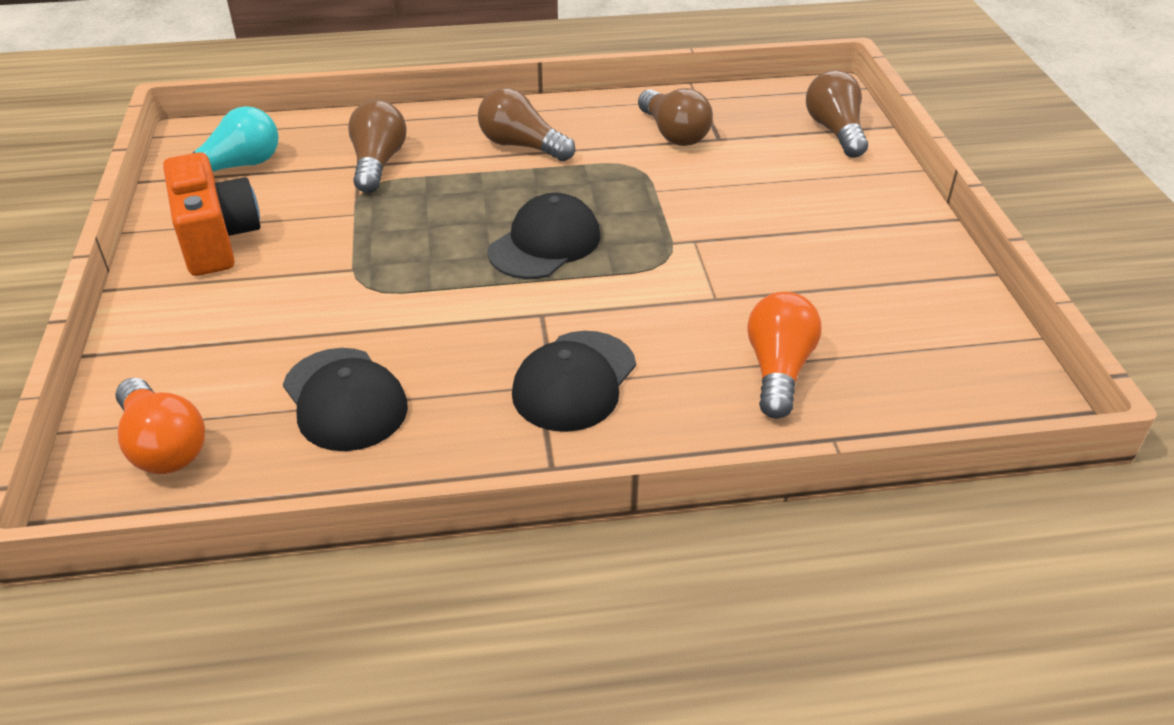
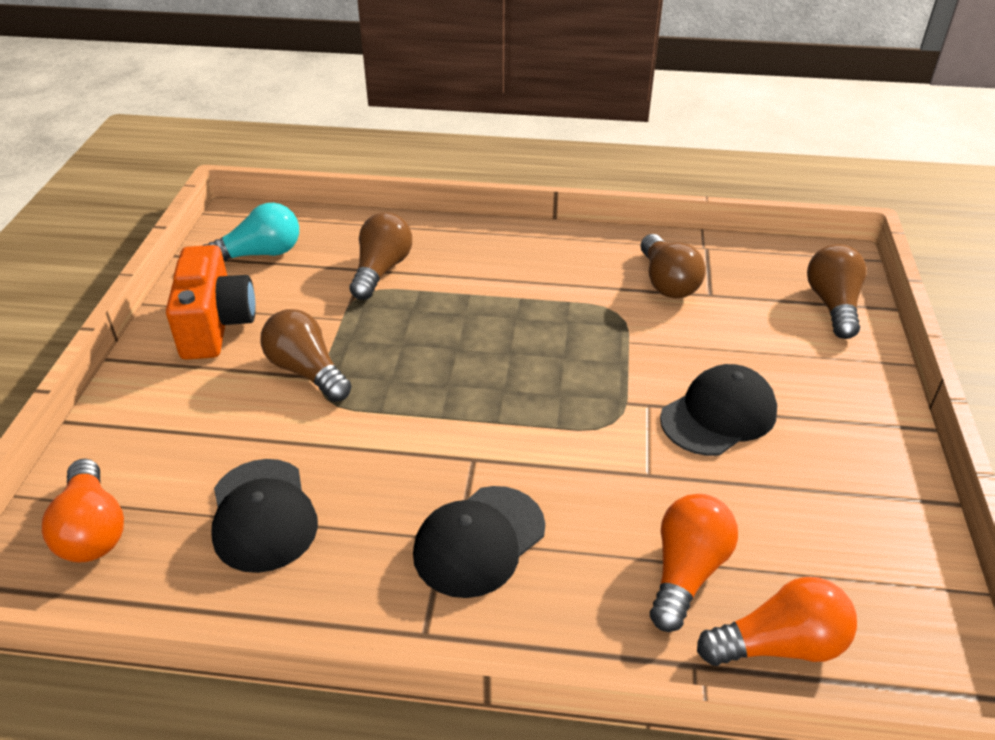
camera: 15 degrees right, 0 degrees up
brown light bulb [478,88,575,161] -> brown light bulb moved to [261,309,352,402]
black cap [488,193,600,279] -> black cap moved to [660,364,777,456]
none -> orange light bulb [697,577,857,666]

